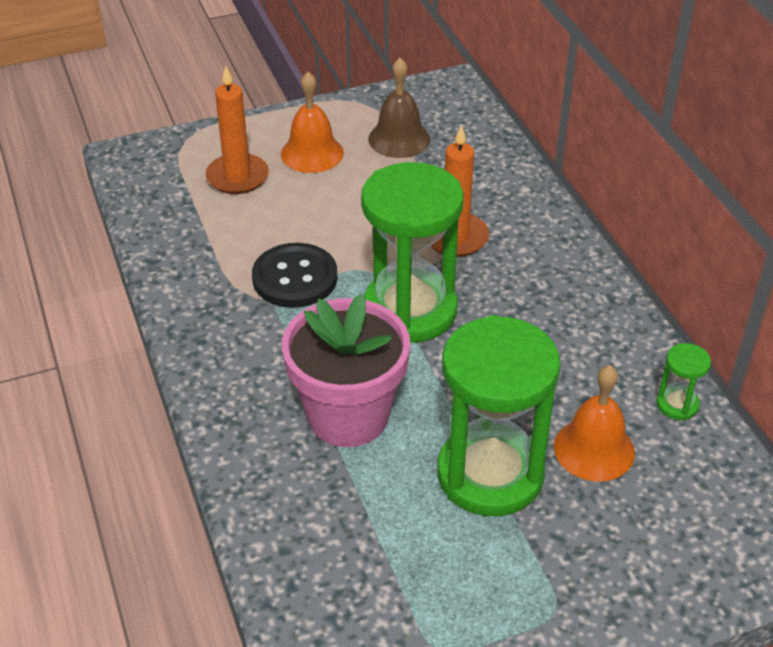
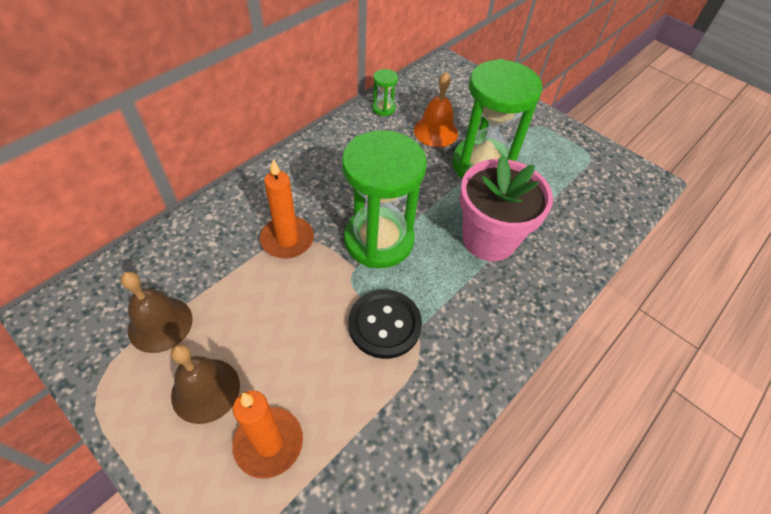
camera: 120 degrees left, 10 degrees up
orange bell [281,72,344,173] -> brown bell [171,344,240,424]

